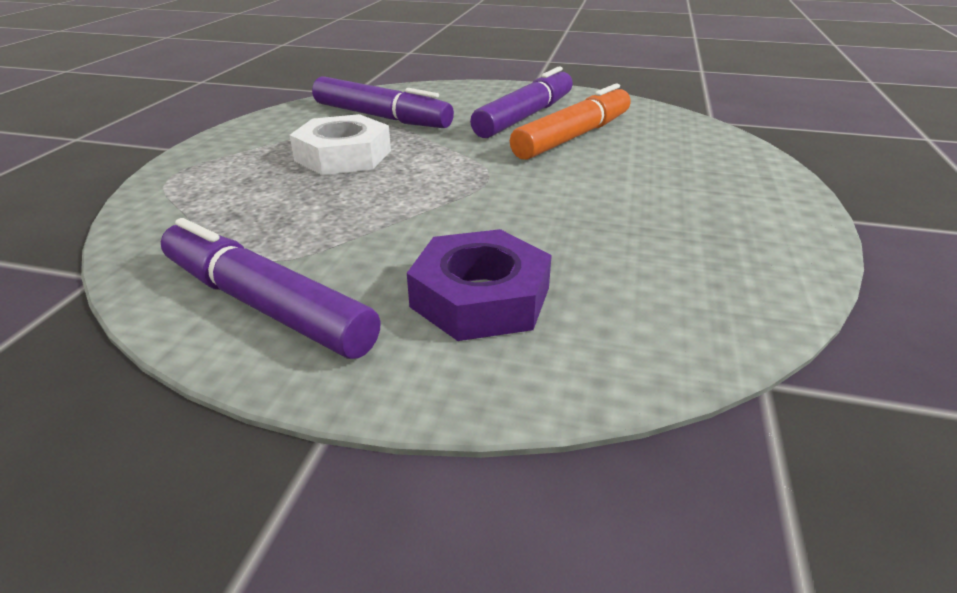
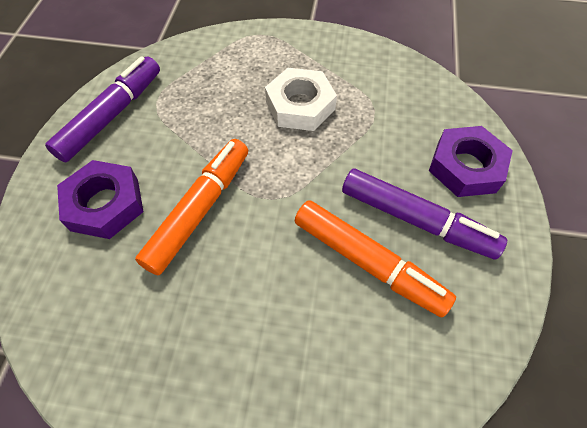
camera: 85 degrees right, 25 degrees up
purple marker [312,76,454,128] -> none
none -> orange marker [135,139,248,275]
none -> purple nut [429,126,513,197]

